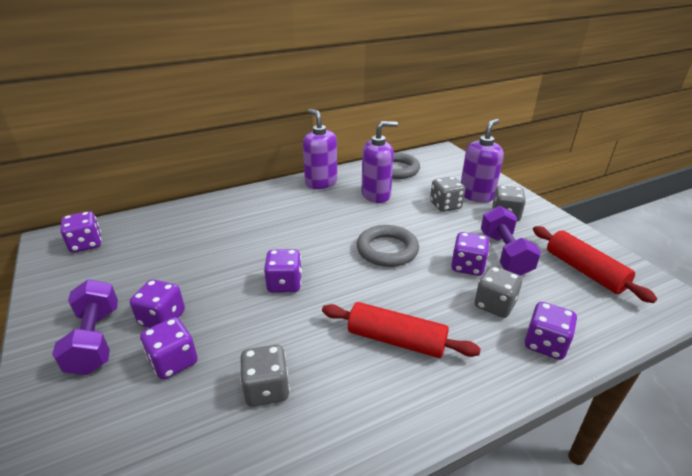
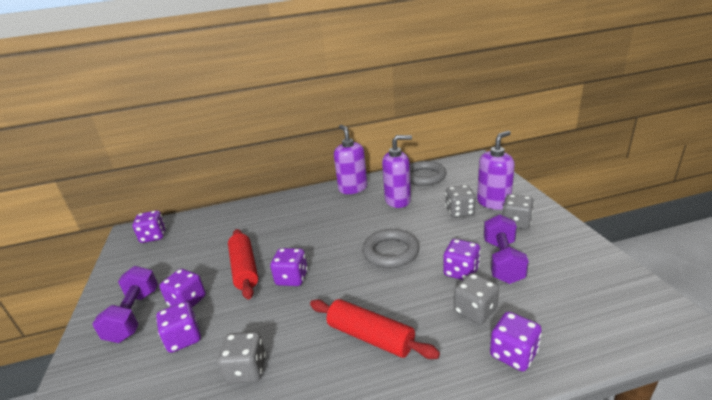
camera: 15 degrees right, 5 degrees down
red rolling pin [533,226,657,303] -> red rolling pin moved to [228,229,258,300]

